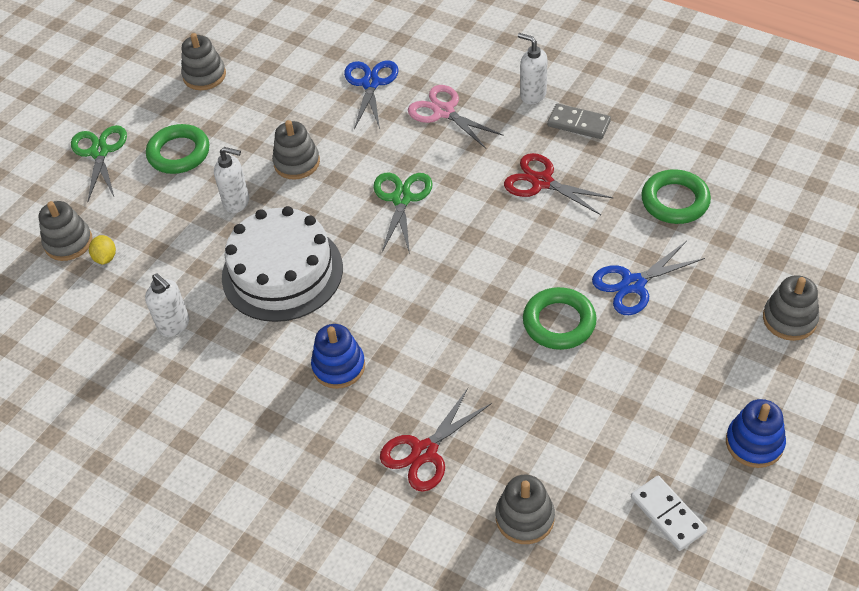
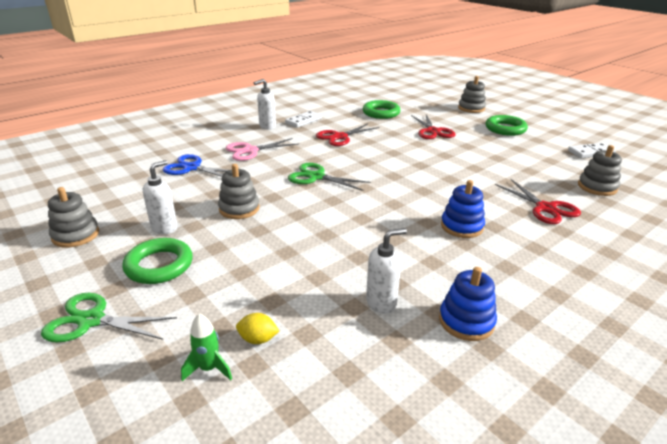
camera: 75 degrees left, 20 degrees down
grey stacking toy [38,201,92,261] -> green rocket [181,314,232,381]
white soap dispenser [214,147,249,213] -> white soap dispenser moved to [143,160,178,234]
white cake [222,206,343,322] -> none
green ring [523,287,597,350] -> green ring moved to [486,115,528,136]
grey domino [547,104,611,139] -> white domino [285,111,322,128]
blue scissors [592,241,705,315] -> red scissors [411,114,456,139]
blue stacking toy [726,399,786,468] -> blue stacking toy moved to [439,267,497,341]

